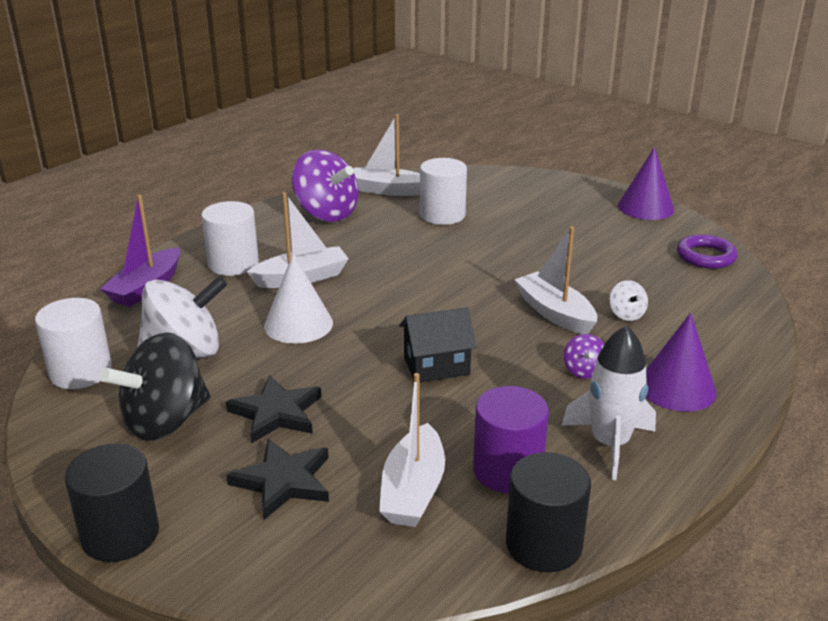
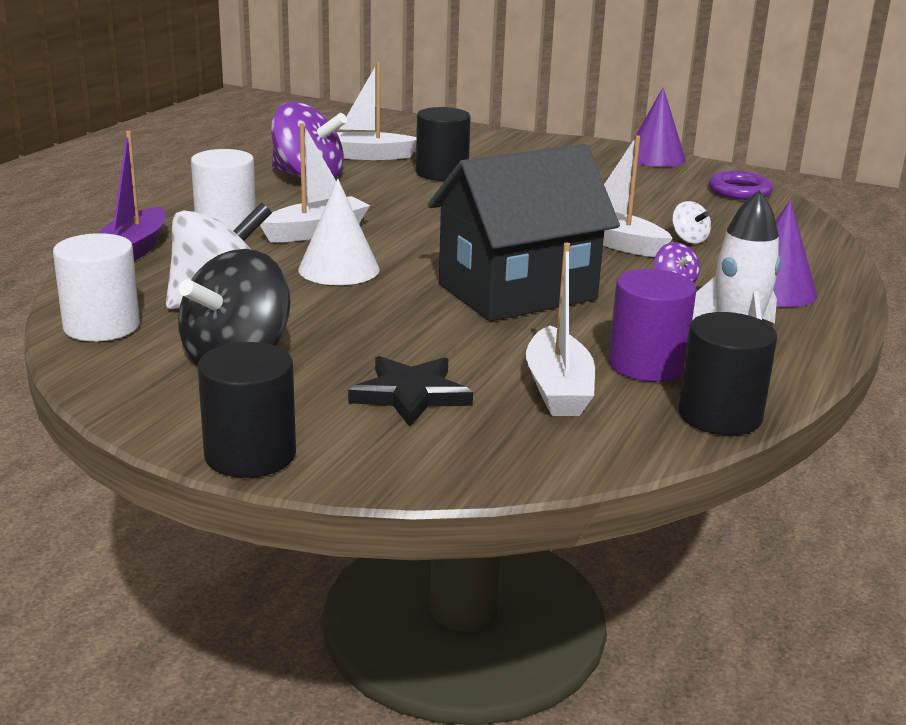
camera: 15 degrees left, 5 degrees down
black star [226,375,322,443] -> none
black house [399,307,477,383] -> black house [428,144,620,321], size x1.98
white cylinder [420,158,467,225] -> black cylinder [416,107,471,181]

